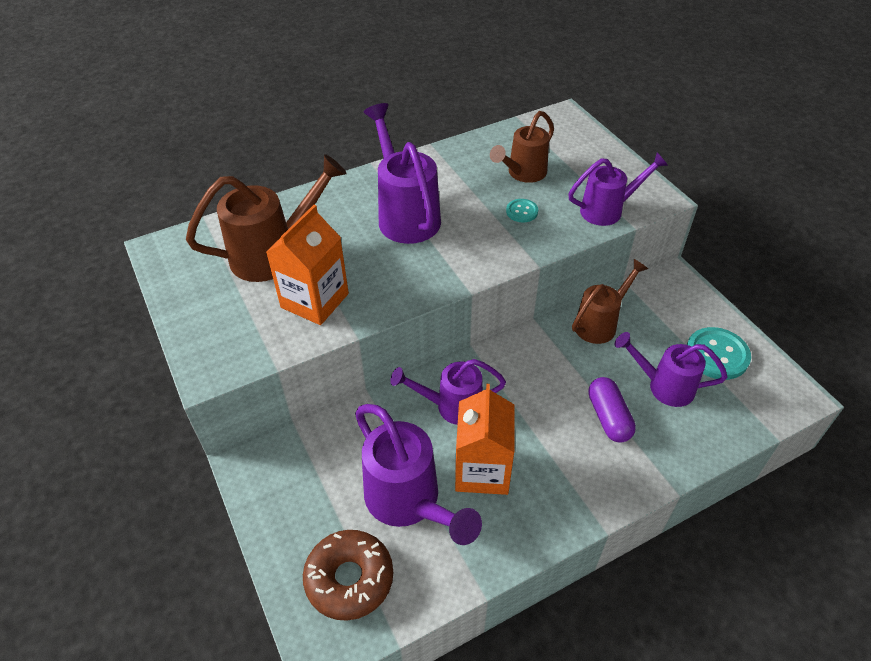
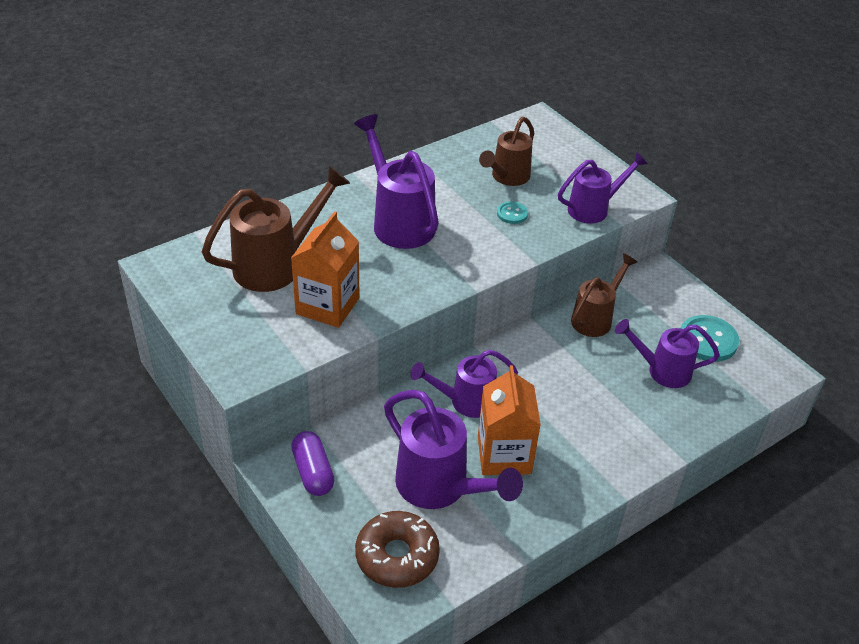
camera: 10 degrees left, 5 degrees down
purple capsule [588,377,636,443] -> purple capsule moved to [291,431,334,496]

